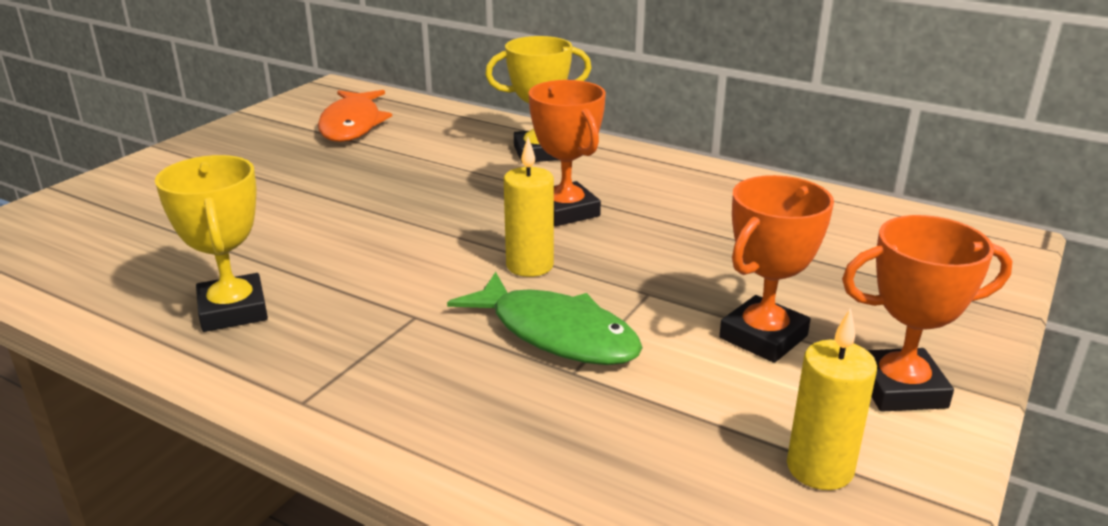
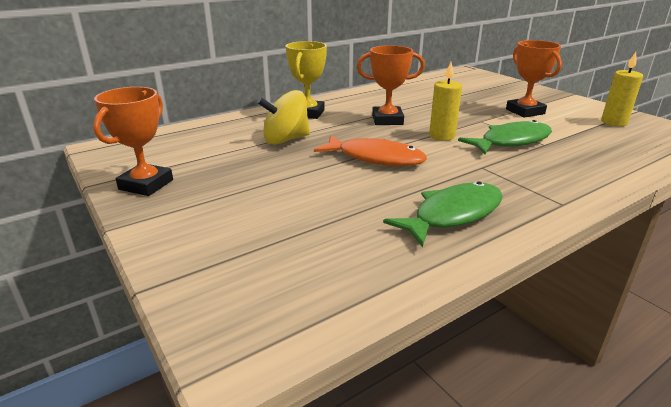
camera: 65 degrees left, 0 degrees up
yellow trophy [155,155,268,332] -> green fish [383,181,503,247]
orange fish [318,90,392,142] -> orange fish moved to [314,135,427,166]
orange trophy [842,215,1012,411] -> orange trophy moved to [93,87,173,196]
none -> yellow spinning top [257,90,310,145]

